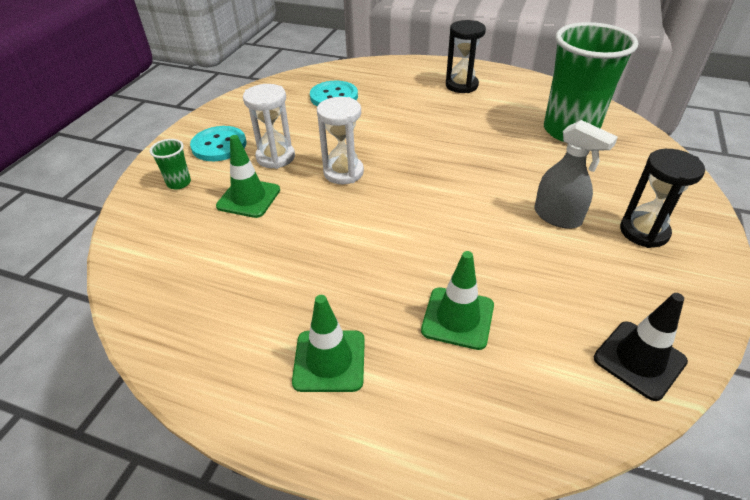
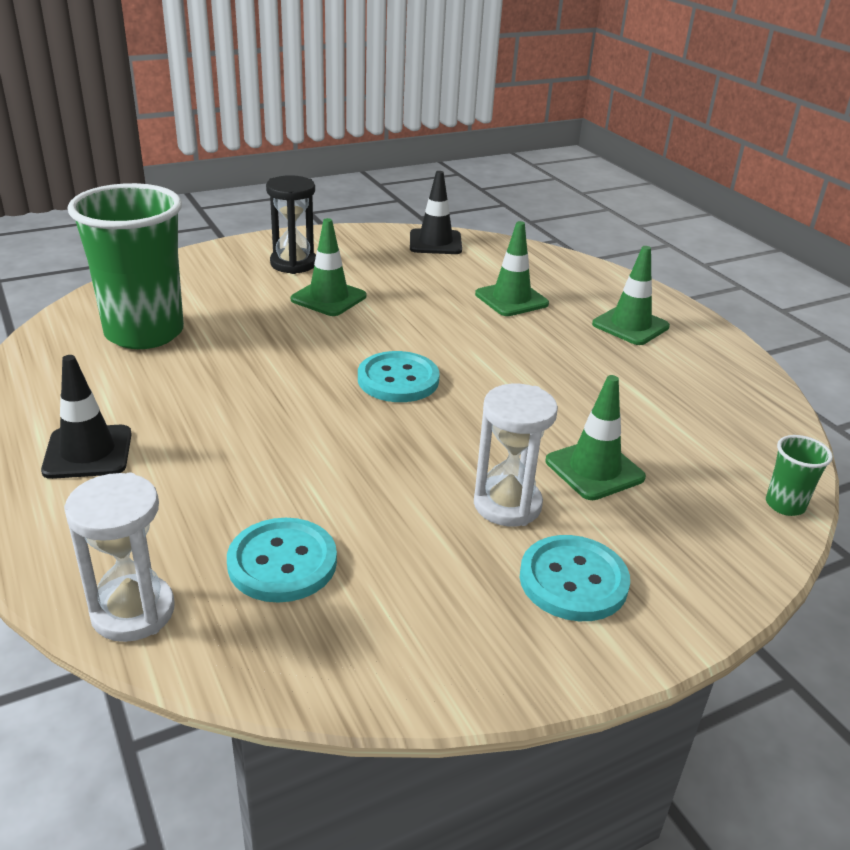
camera: 140 degrees left, 10 degrees down
green cup [150,139,191,189] -> green cup moved to [766,435,833,516]
white hourglass [317,97,364,184] -> white hourglass moved to [64,473,175,642]
black hourglass [446,20,486,93] -> black traffic cone [41,355,132,479]
grey spray bottle [534,120,618,229] -> green traffic cone [291,218,366,316]
none -> turquoise button [358,351,440,402]

